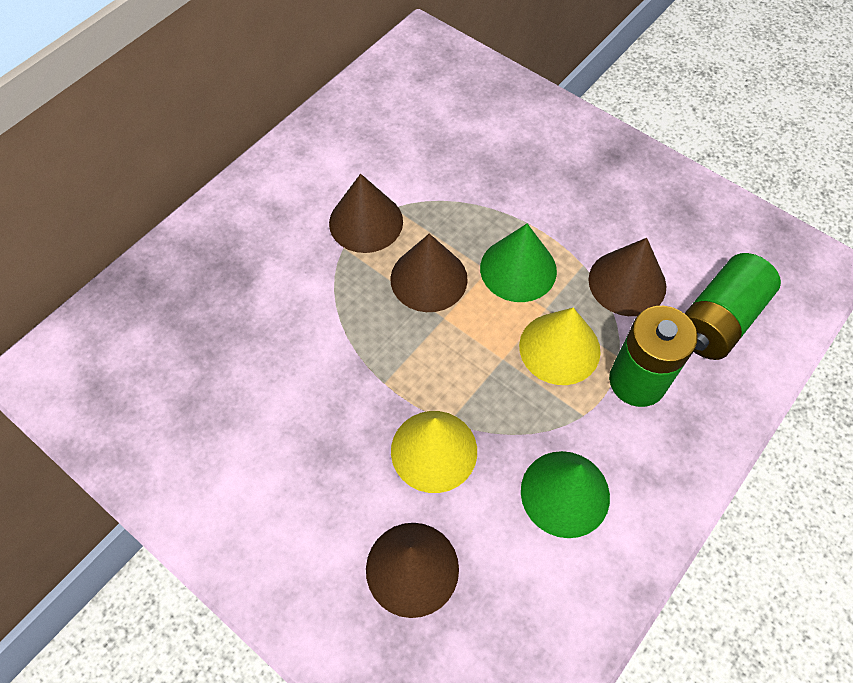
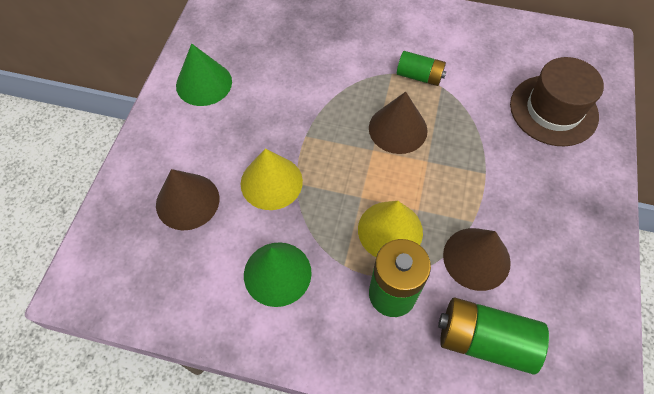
camera: 65 degrees right, 0 degrees up
brown cone [329,174,403,253] -> green battery [397,51,446,86]
green cone [480,224,557,302] -> green cone moved to [176,43,232,106]
none -> brown hat [510,57,604,146]

